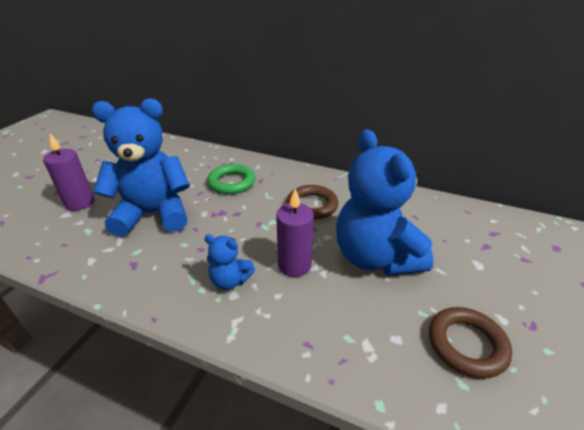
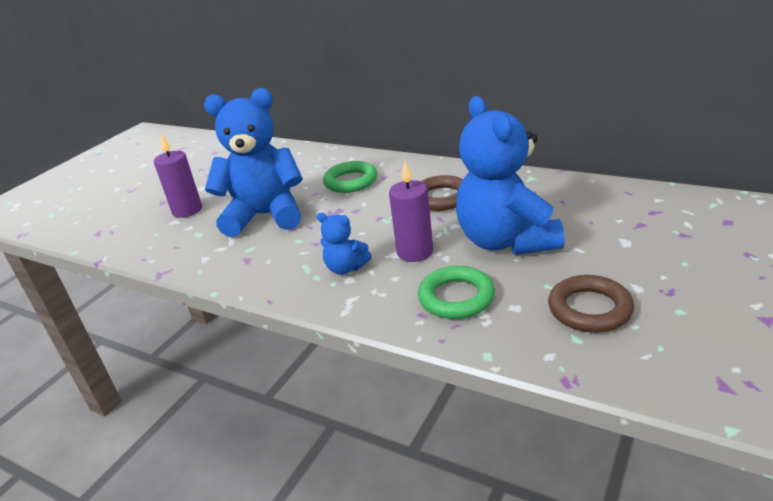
camera: 10 degrees right, 5 degrees down
none -> green ring [418,266,495,319]

